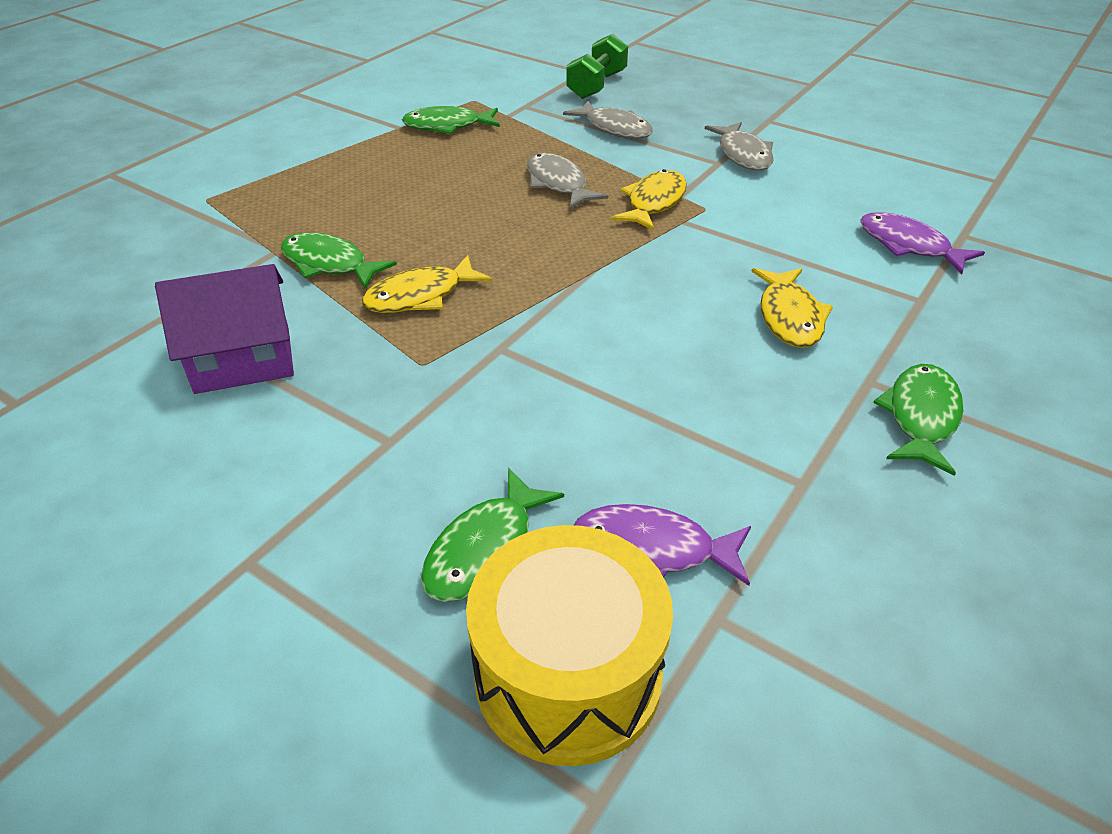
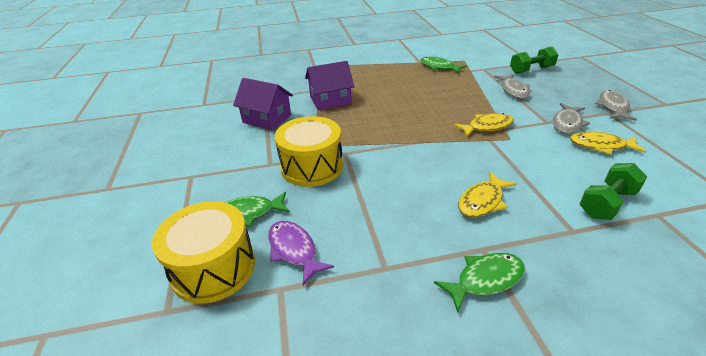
camera: 45 degrees right, 5 degrees down
green fish [281,233,397,289] -> purple house [305,61,354,110]
yellow fish [362,255,493,313] -> yellow fish moved to [570,131,646,155]
grey fish [527,153,608,209] -> grey fish moved to [595,90,637,121]
purple fish [860,212,985,274] -> green dumbbell [580,163,647,220]
none -> yellow drum [275,116,343,187]

